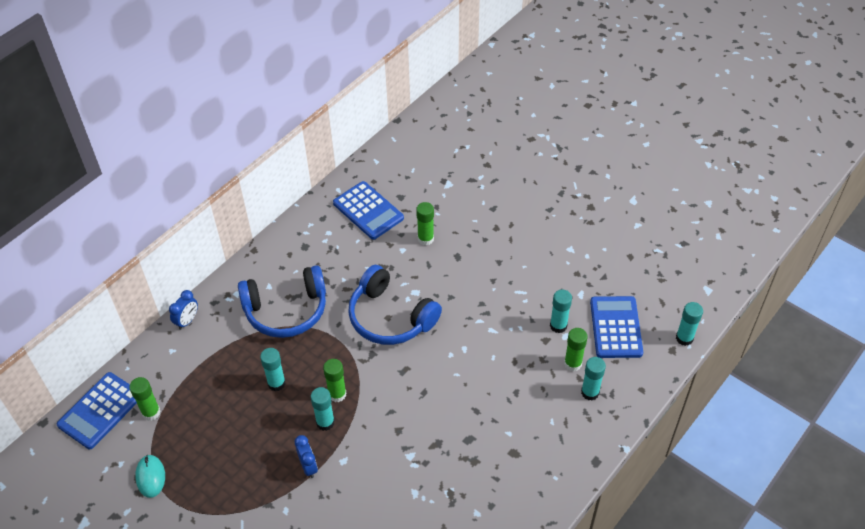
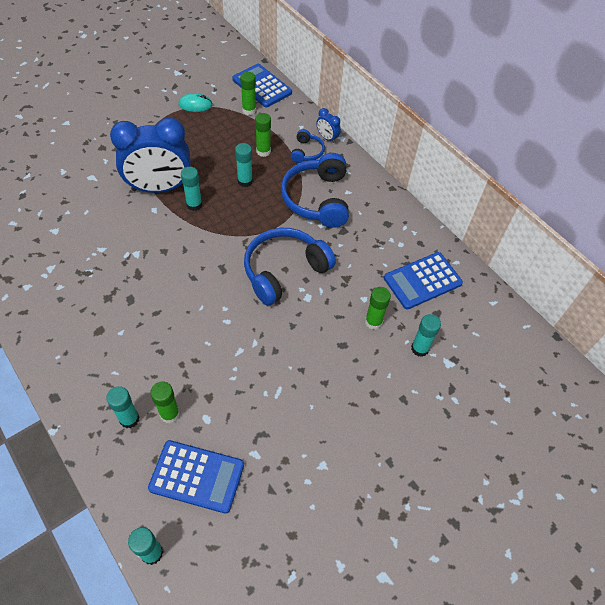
camera: 100 degrees right, 5 degrees up
blue clock [295,435,318,478] -> blue clock [110,118,191,193], size x2.45
green glue stick [323,359,346,402] -> green glue stick moved to [255,113,271,157]
turquoise glue stick [550,289,572,333] -> turquoise glue stick moved to [411,314,441,357]
none -> blue headphones [291,129,325,163]

